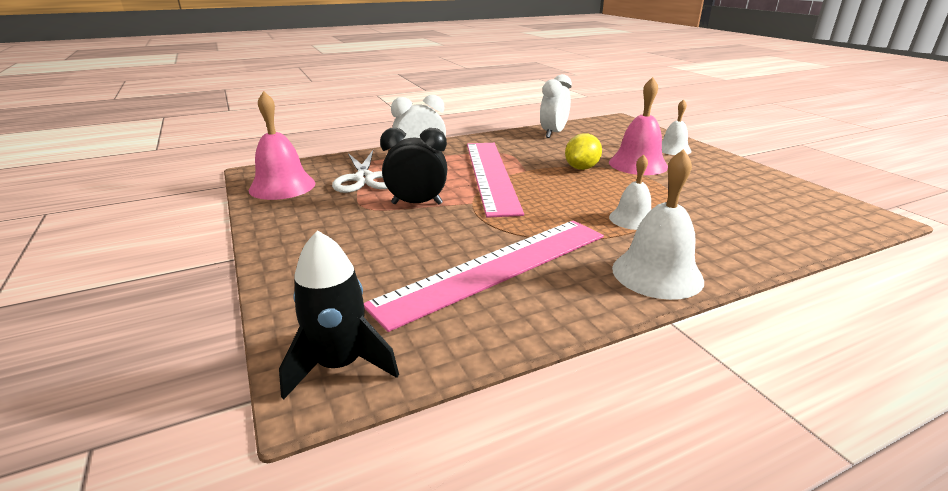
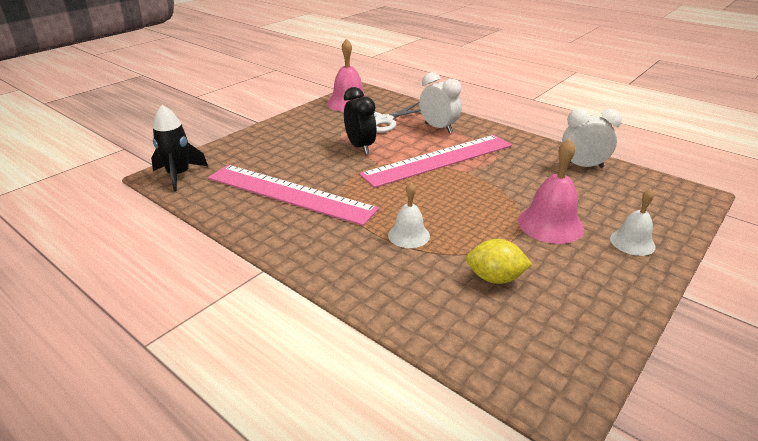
camera: 65 degrees right, 5 degrees up
yellow lemon [565,133,602,170] -> yellow lemon moved to [466,239,532,284]
white bell [612,149,704,300] -> none

